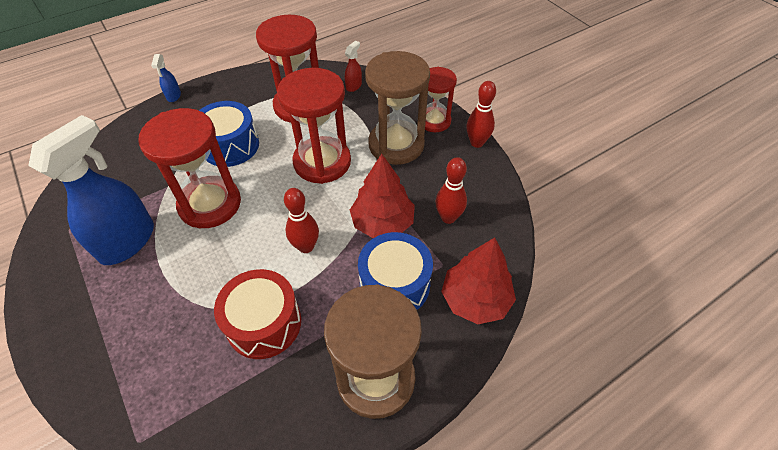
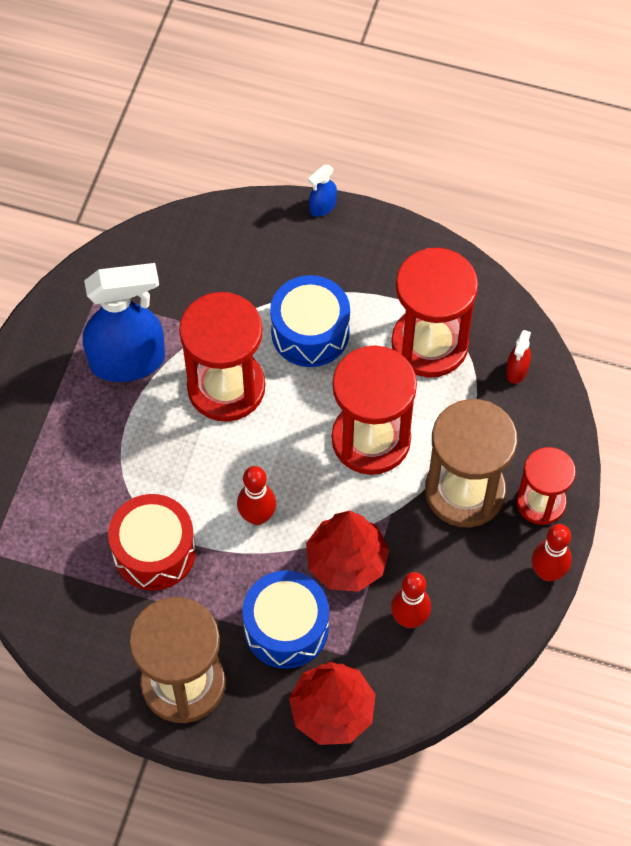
camera: 50 degrees right, 10 degrees up
red spray bottle [345,41,362,92] -> red spray bottle turned 120 degrees clockwise [506,330,531,384]

